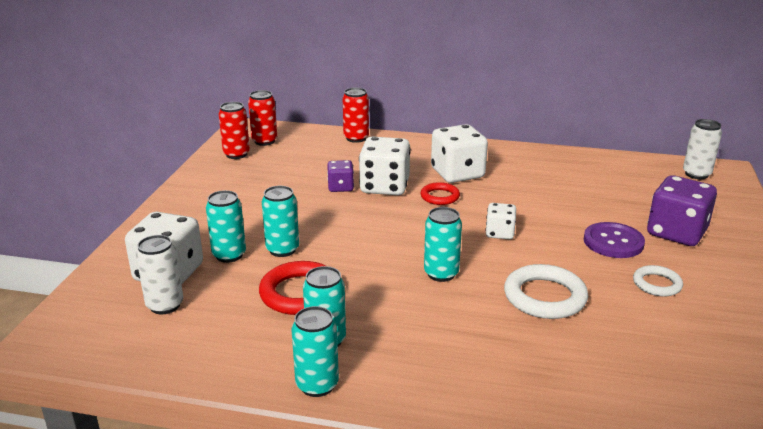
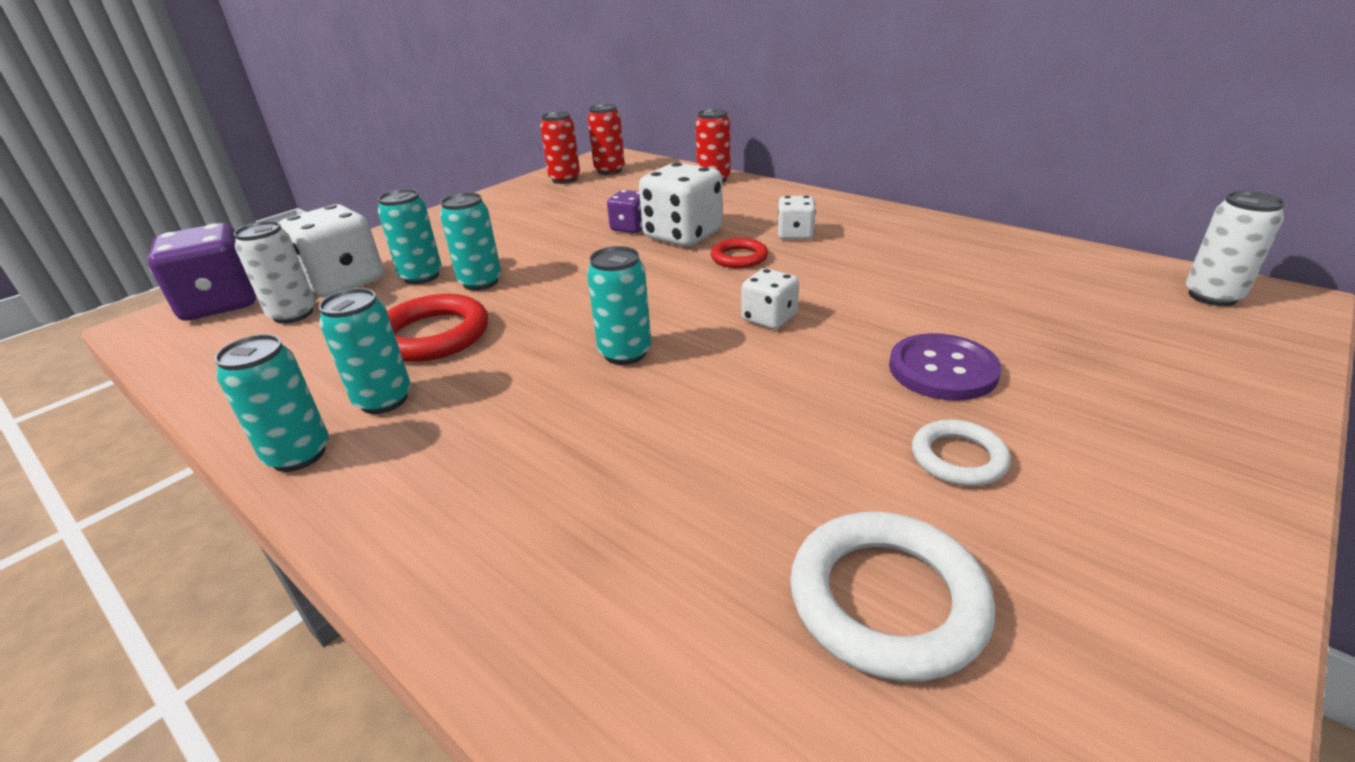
camera: 30 degrees right, 5 degrees up
white dice [431,124,488,183] -> white dice [777,196,816,240], size x0.55
white ring [504,264,588,319] -> white ring moved to [790,512,996,682]
purple dice [647,175,717,246] -> purple dice moved to [147,223,256,321]

